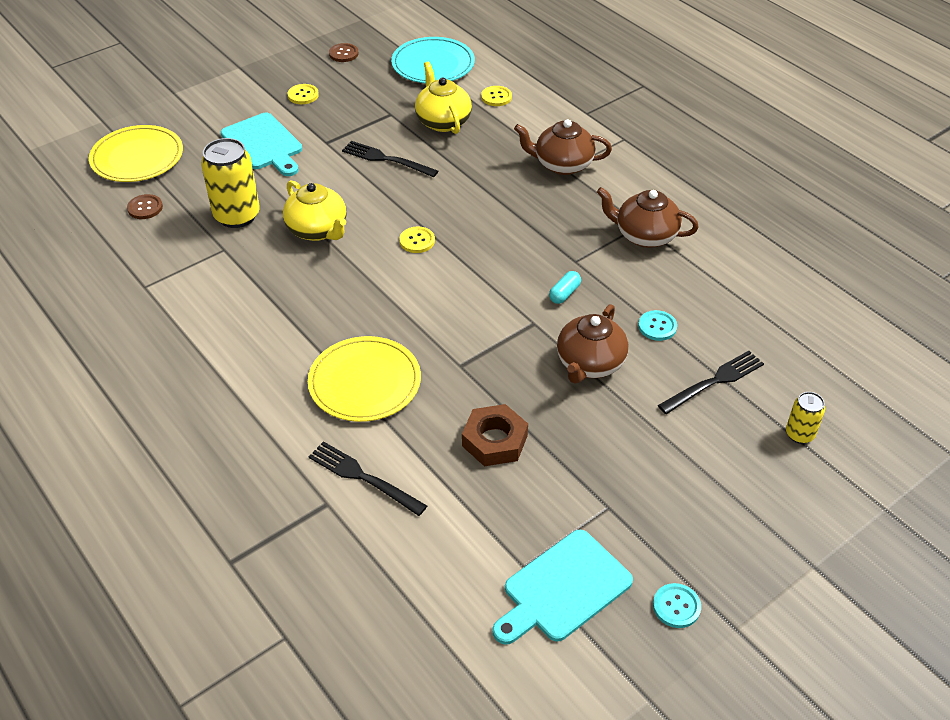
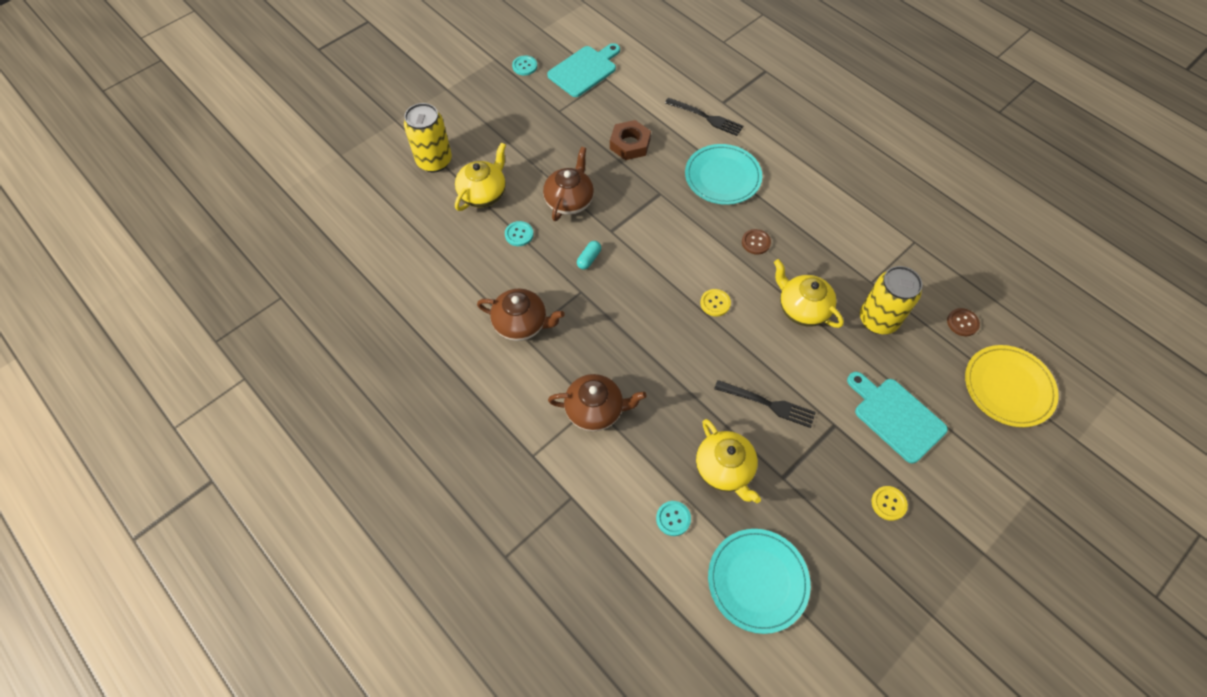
camera: 175 degrees right, 15 degrees up
yellow plate [308,336,421,422] -> turquoise plate [685,144,762,205]
brown button [329,43,359,62] -> brown button moved to [742,229,771,255]
yellow button [481,86,512,106] -> turquoise button [656,501,691,536]
black fork [658,351,764,414] -> yellow teapot [455,143,506,211]
yellow can [786,392,825,444] -> yellow can [404,103,452,173], size x1.90

